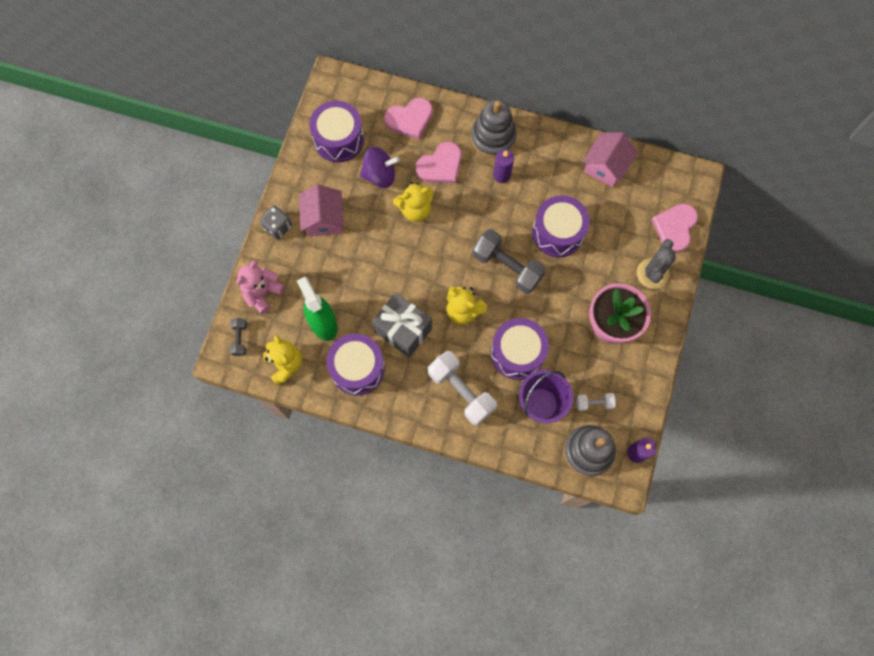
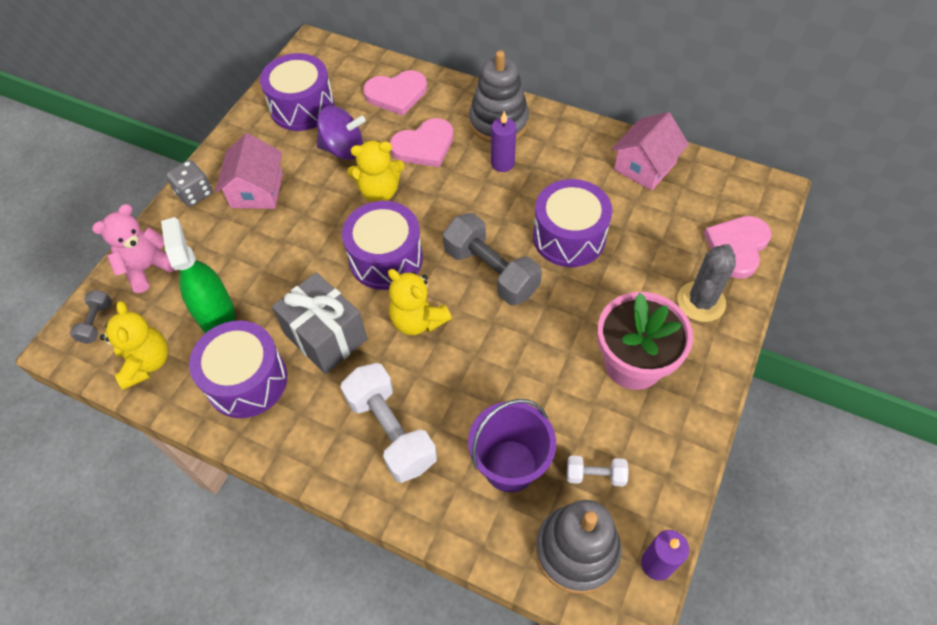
camera: 10 degrees right, 15 degrees down
purple drum [491,318,549,380] -> purple drum moved to [342,201,423,290]

